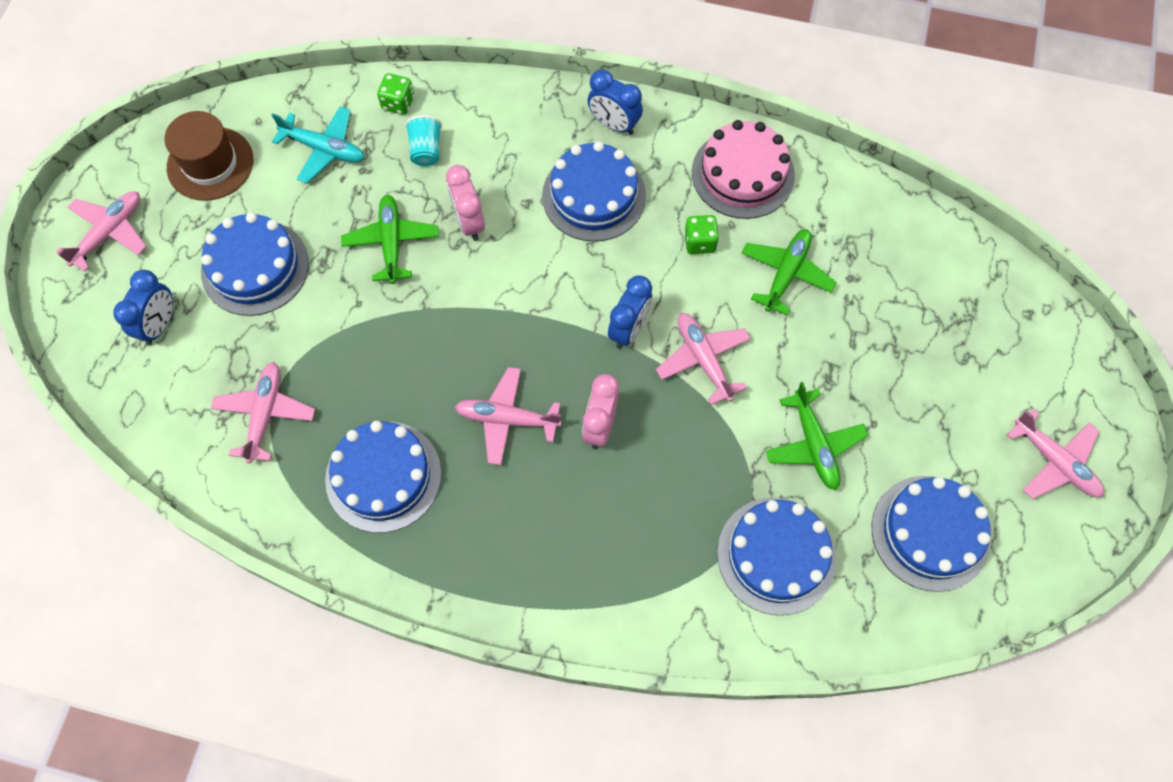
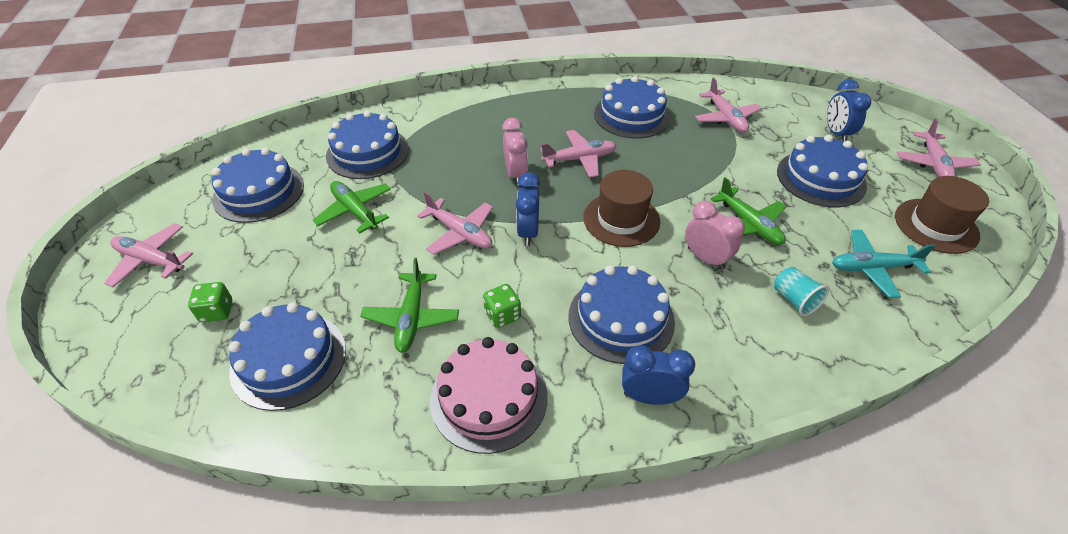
camera: 155 degrees right, 20 degrees down
green dice [377,73,414,115] -> green dice moved to [188,282,232,322]
none -> blue cake [228,302,346,411]
none -> brown hat [583,170,660,247]

